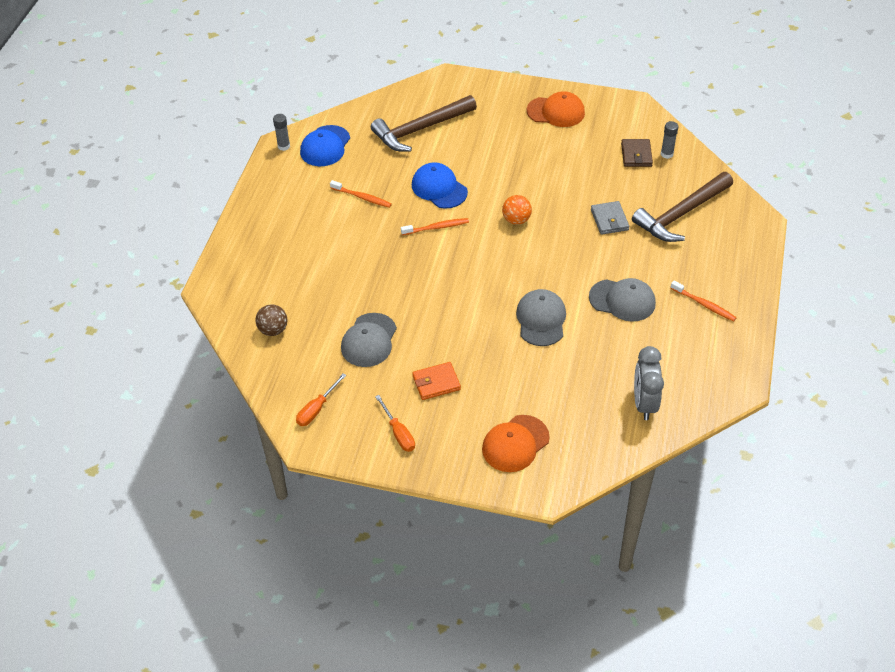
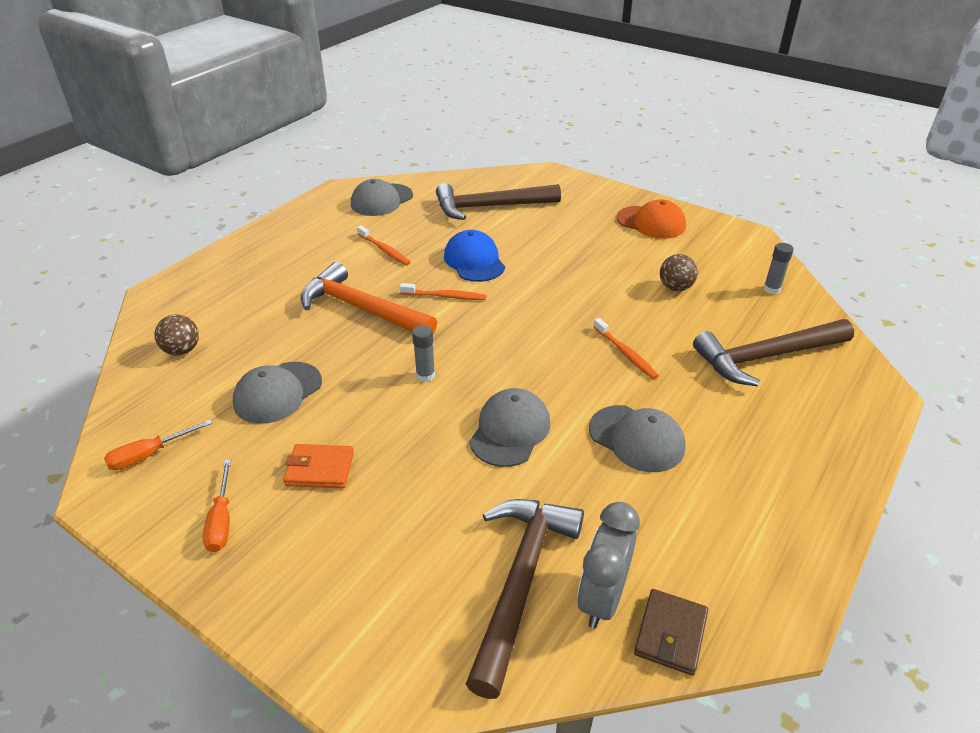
camera: 20 degrees right, 10 degrees down
grey glue stick [273,114,290,151] -> grey glue stick moved to [412,325,435,382]
blue cap [300,125,350,166] -> grey cap [351,179,413,216]
orange cap [482,415,550,472] -> none
orange ball [502,195,532,225] -> none
grey wallet [591,201,629,235] -> none
brown wallet [621,139,653,167] -> brown wallet moved to [634,589,708,675]
orange toothbrush [671,281,737,321] -> orange toothbrush moved to [593,318,659,379]
none -> orange hammer [301,262,437,334]
none -> brown hammer [466,499,584,699]
none -> brown ball [660,254,698,291]

